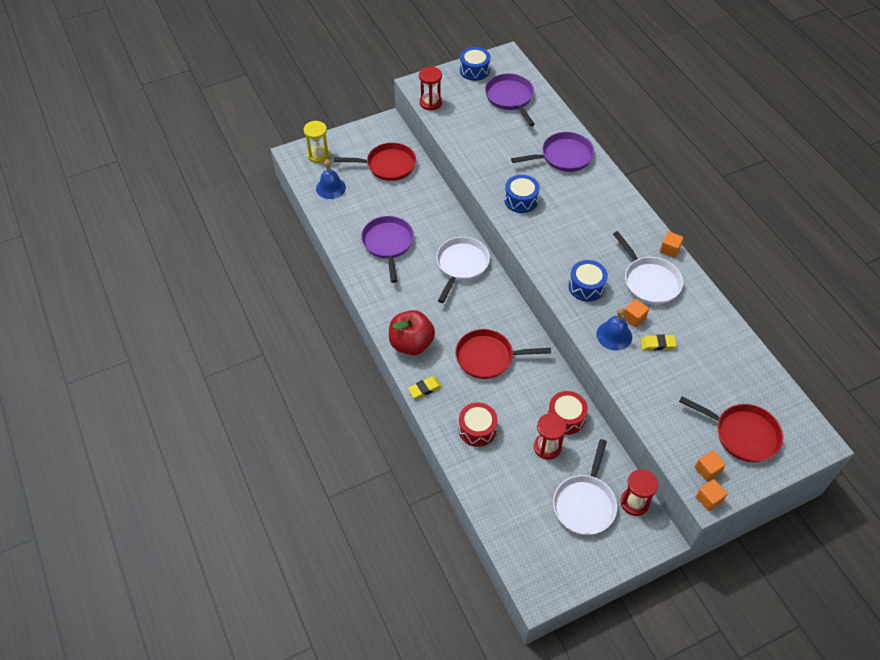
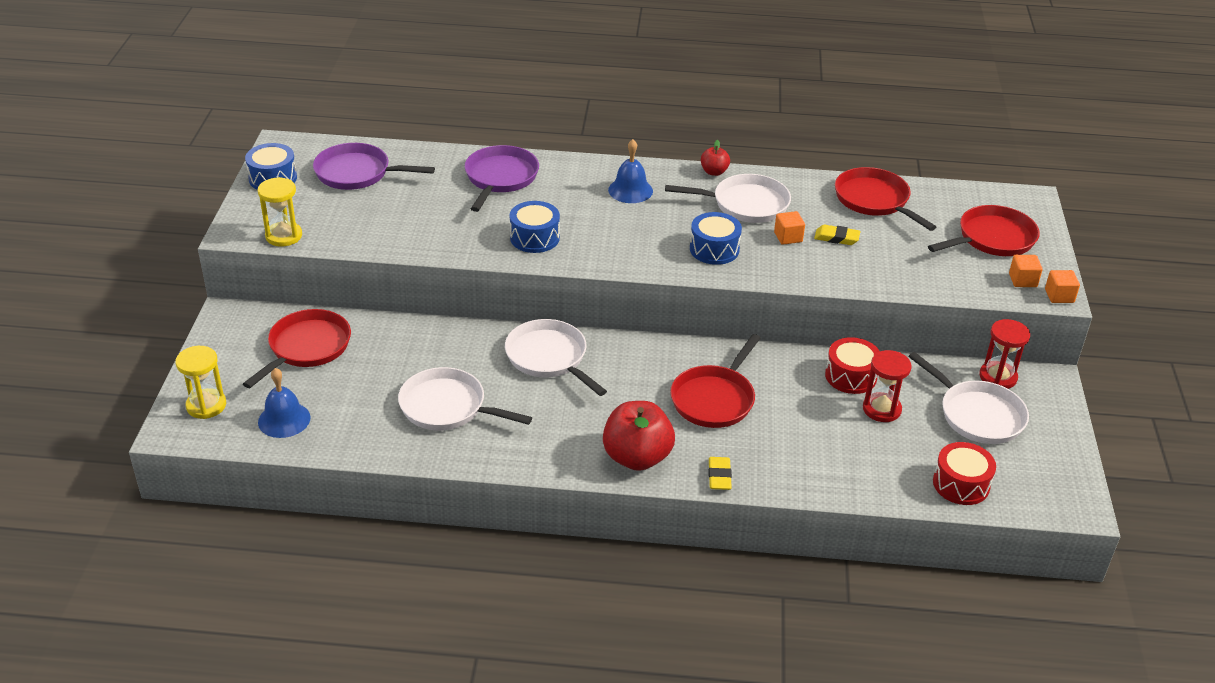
camera: 60 degrees left, 15 degrees down
purple pan [361,216,414,283] -> white pan [398,367,532,430]
red hourglass [419,67,442,111] -> yellow hourglass [258,177,302,247]
red drum [459,402,497,447] -> red drum moved to [933,442,996,505]
blue bell [596,307,632,350] -> blue bell moved to [608,139,653,203]
yellow eraser [640,334,677,350] -> yellow eraser turned 75 degrees clockwise [814,225,861,245]
orange cube [660,232,683,258] -> red apple [701,140,730,176]
none -> red pan [835,167,936,231]

